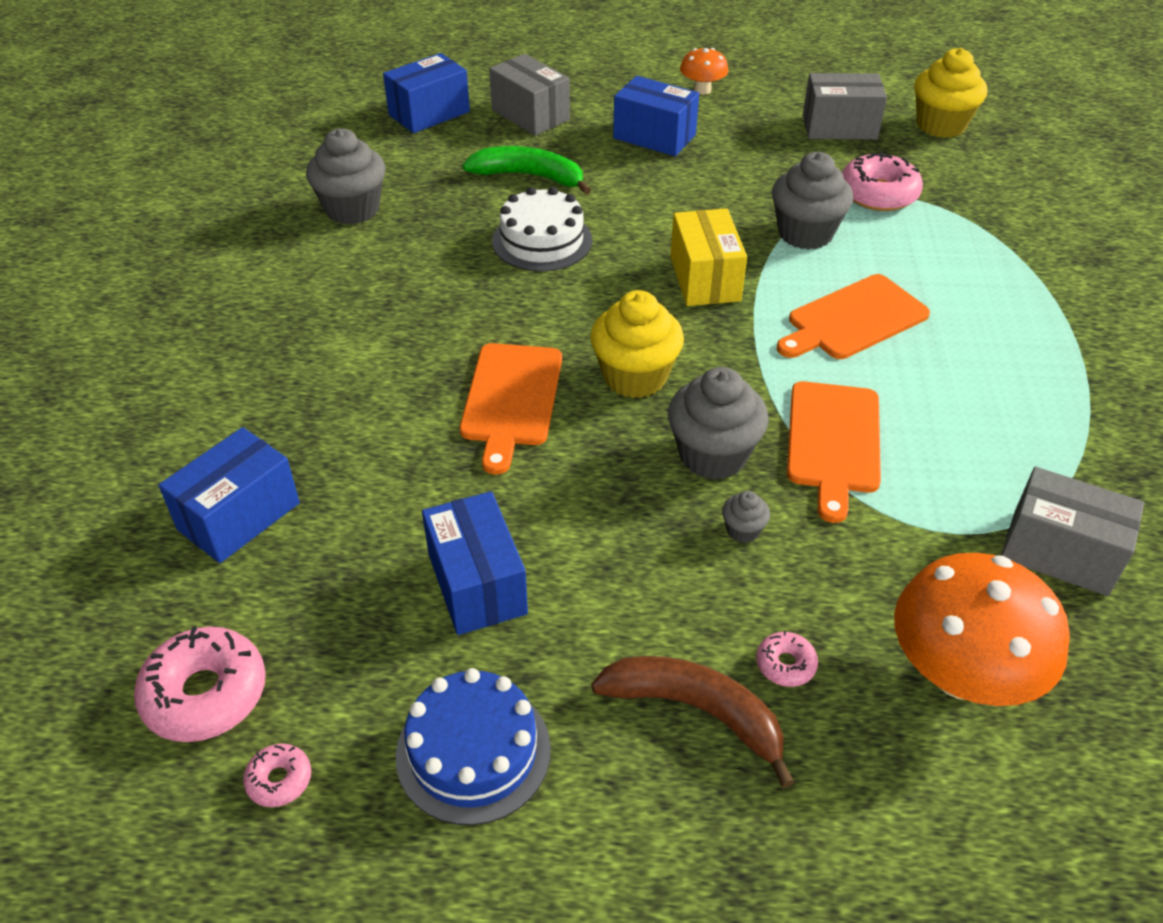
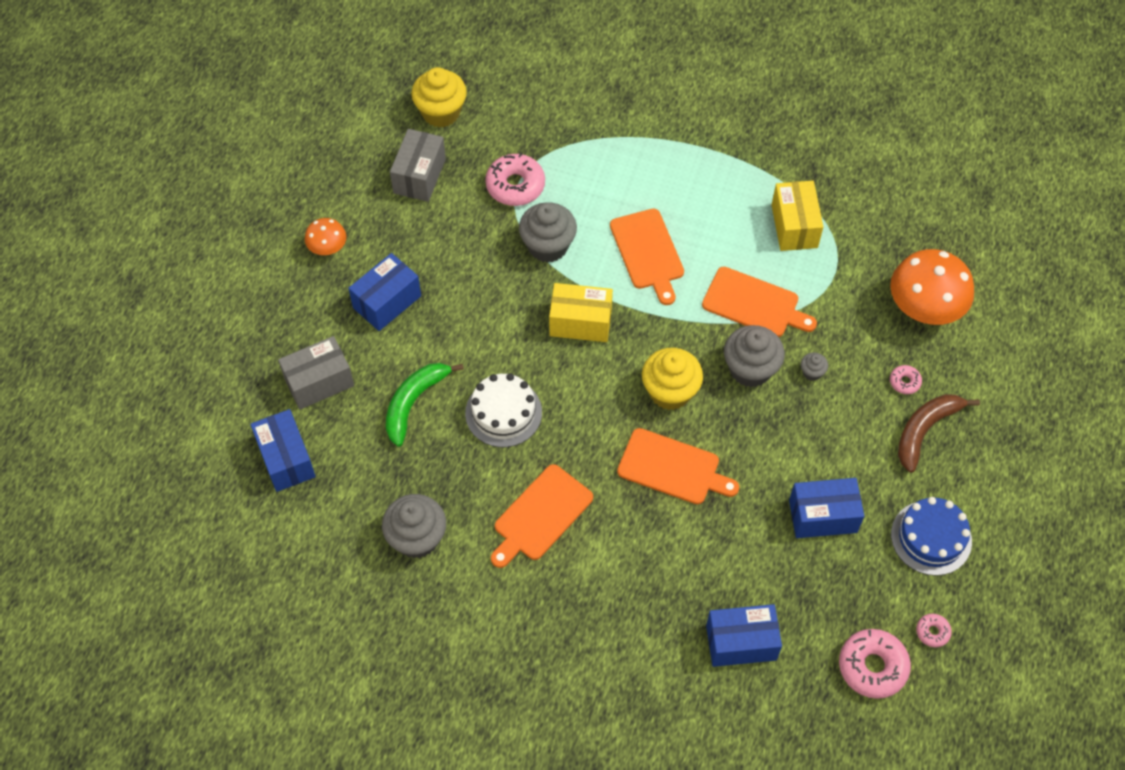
camera: 75 degrees left, 15 degrees up
blue box [159,427,300,563] -> blue box turned 60 degrees counterclockwise [706,604,782,667]
grey box [1001,467,1144,596] -> none
none -> orange cutting board [491,464,593,568]
none -> yellow box [772,181,823,251]

